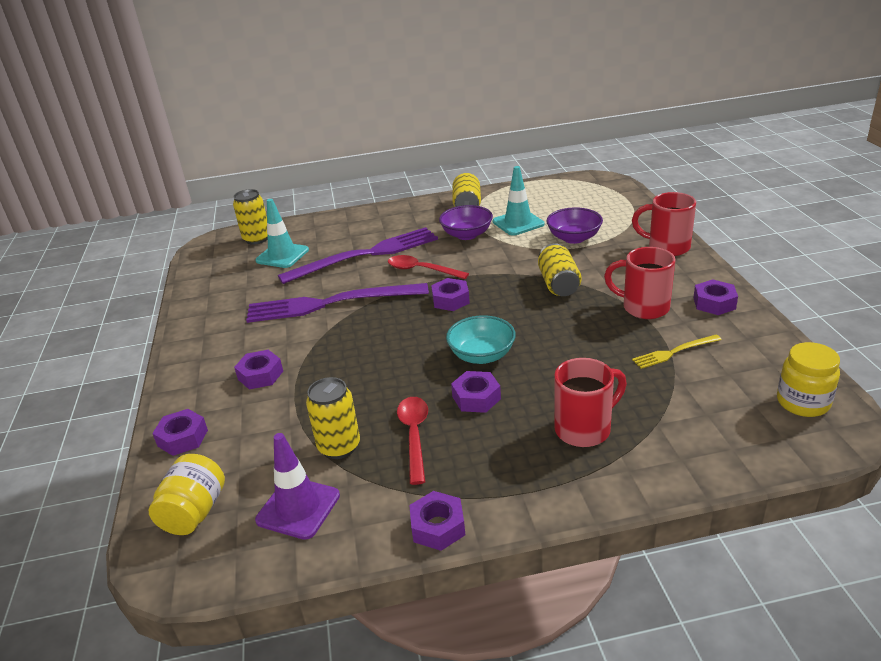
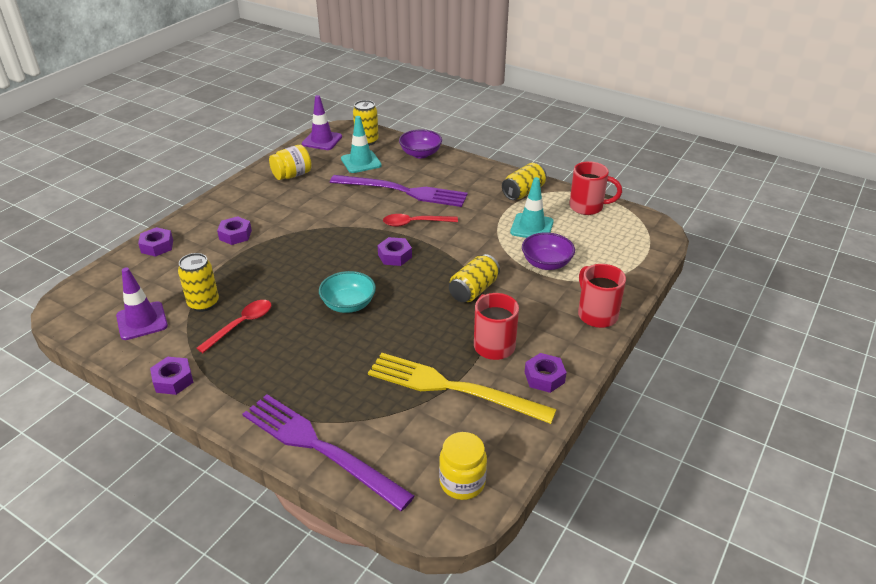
camera: 40 degrees right, 5 degrees up
yellow jar [149,454,225,535] -> yellow jar moved to [269,145,312,180]
purple fork [246,283,429,323] -> purple fork moved to [243,394,415,511]
red spoon [388,255,469,279] -> red spoon turned 75 degrees counterclockwise [383,214,458,227]
purple bowl [439,205,493,240] -> purple bowl moved to [399,129,442,158]
purple nut [451,371,501,413] -> none
red mug [554,358,627,447] -> red mug moved to [569,161,622,215]
yellow fork [632,334,722,369] -> yellow fork [368,353,557,424], size x2.21
none -> purple traffic cone [302,95,342,150]

